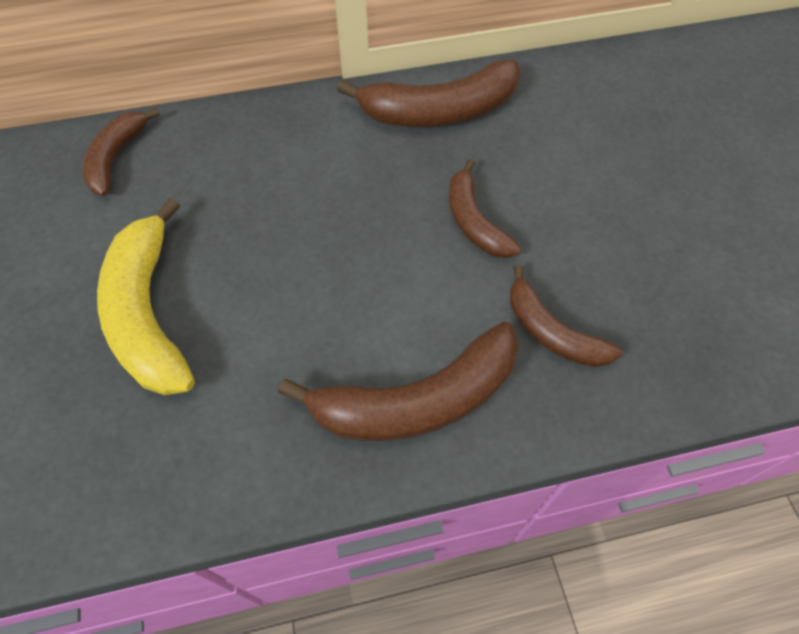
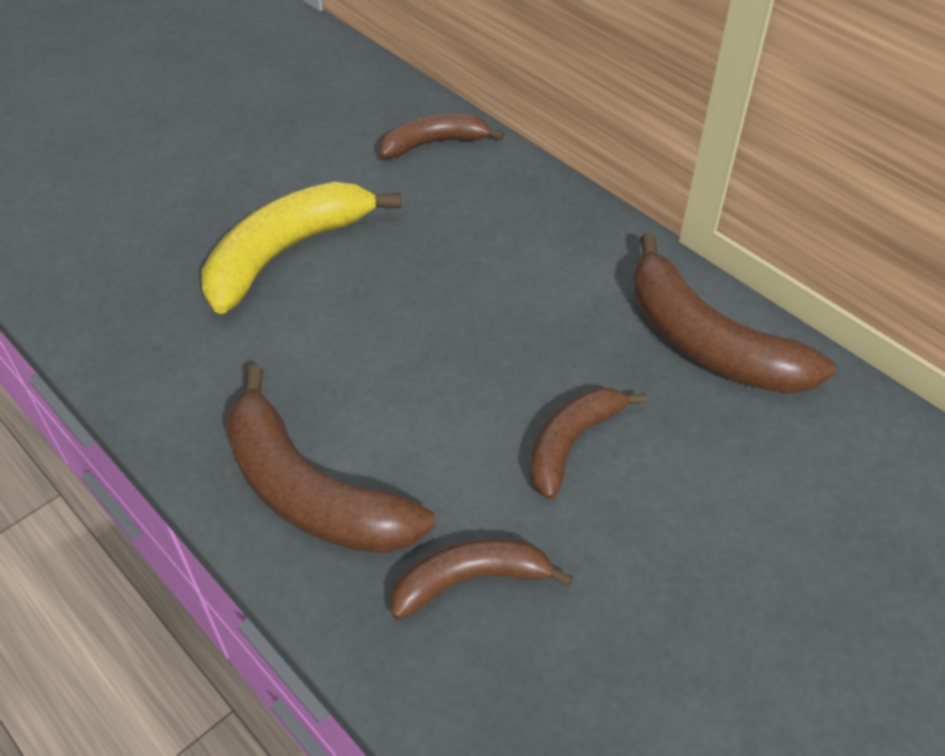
camera: 60 degrees right, 10 degrees down
brown banana [510,264,623,367] -> brown banana turned 60 degrees clockwise [392,538,573,620]

